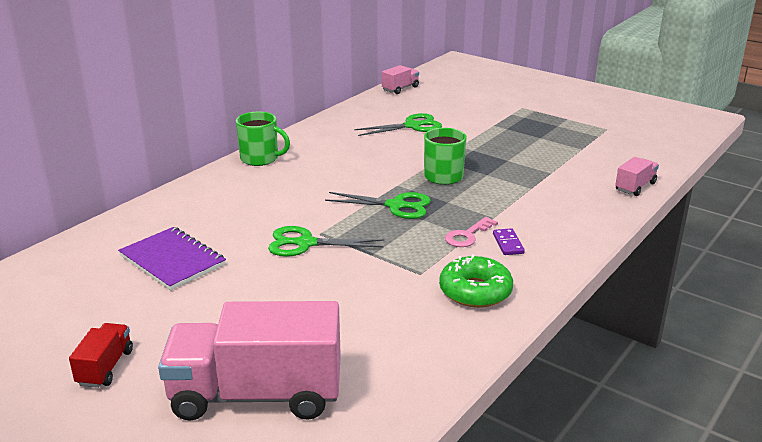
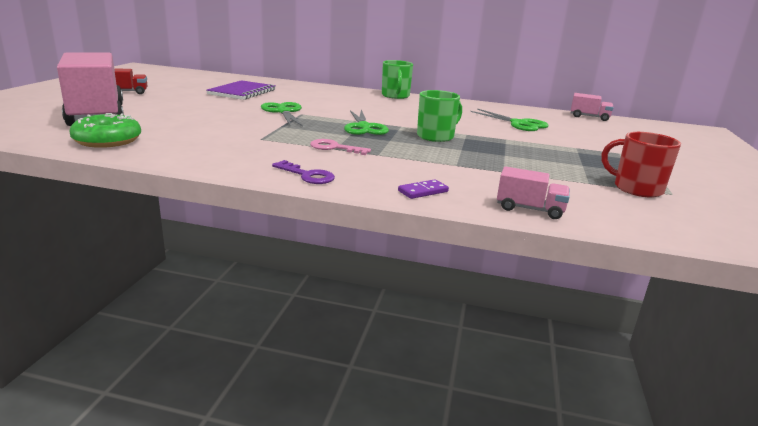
camera: 65 degrees right, 5 degrees down
green donut [439,254,513,308] -> green donut moved to [70,113,141,148]
purple domino [493,228,525,255] -> purple domino moved to [398,179,449,199]
none -> purple key [272,160,335,184]
none -> red mug [601,132,681,198]

